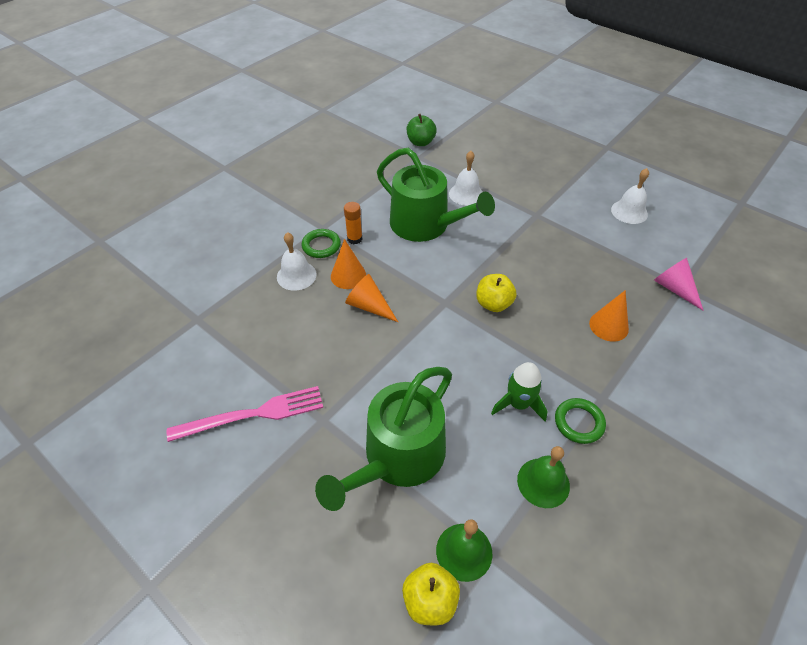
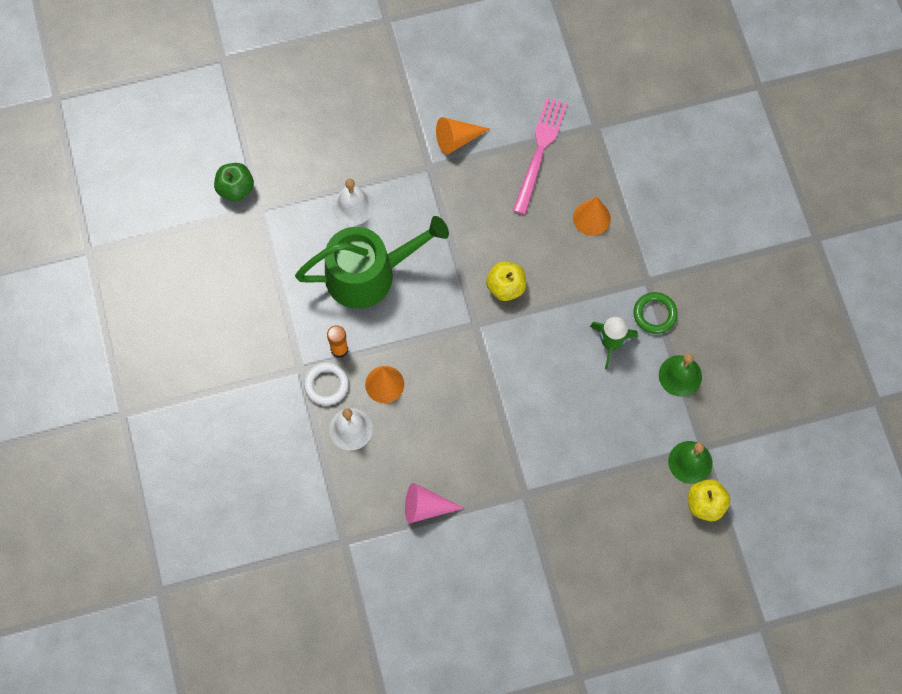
camera: 55 degrees left, 20 degrees up
pink fork [167,386,323,442] -> pink fork moved to [513,98,567,215]
green ring [301,229,341,258] -> white ring [304,362,349,405]
green watering can [315,367,452,511] -> none
orange cone [345,274,398,322] -> orange cone moved to [436,117,490,155]
white bell [611,168,649,224] -> none
pink cone [654,258,704,311] -> pink cone moved to [405,483,464,523]

